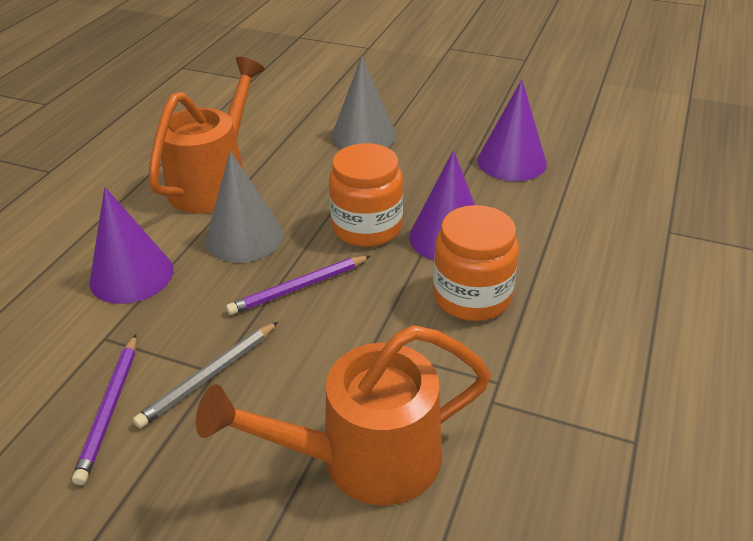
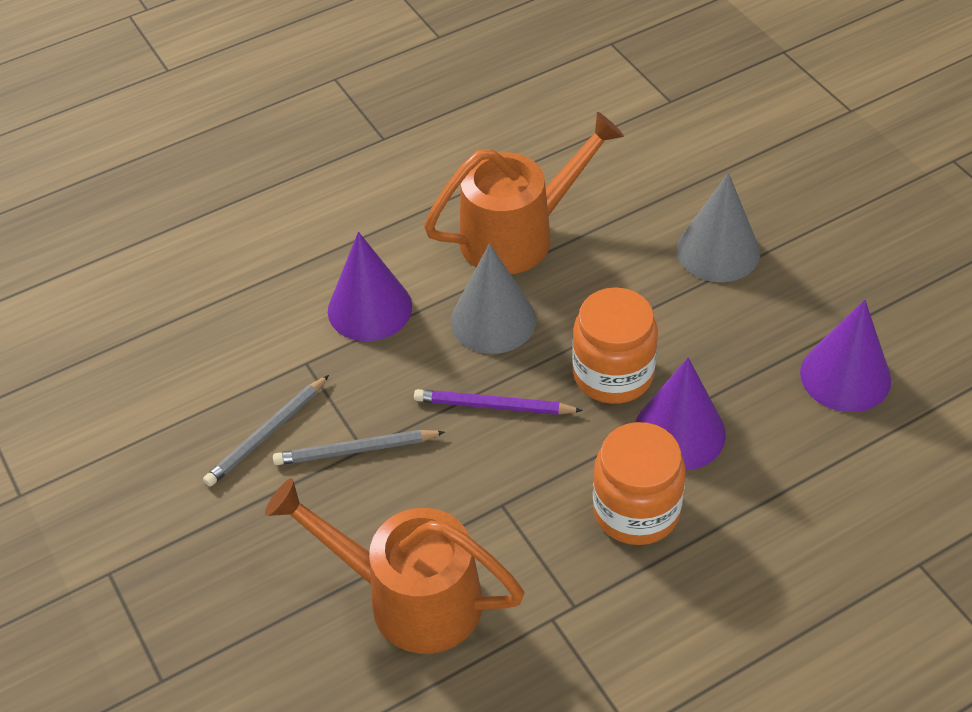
camera: 40 degrees right, 10 degrees up
purple pencil [72,334,137,485] -> grey pencil [203,375,329,487]

